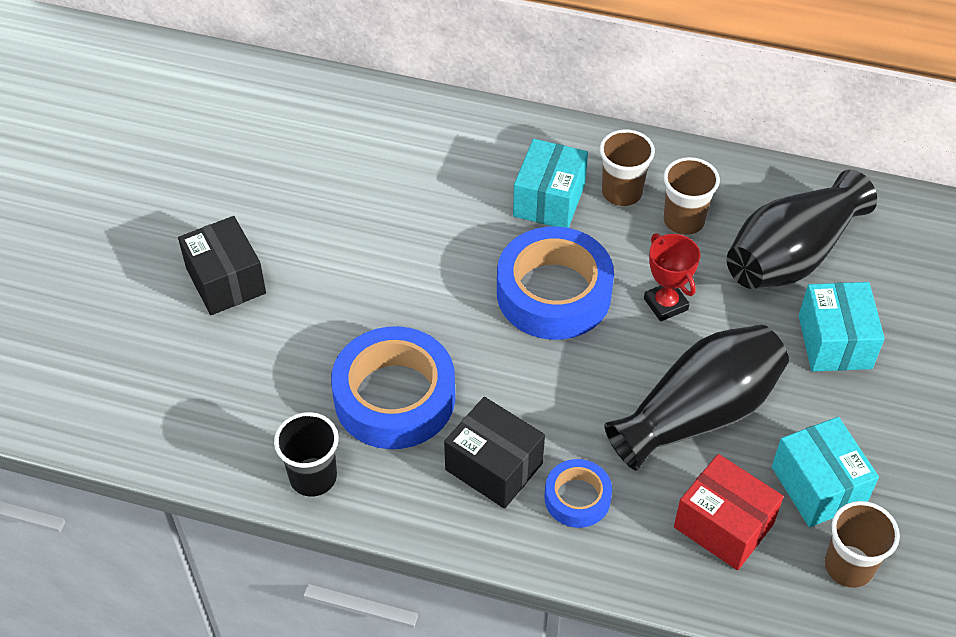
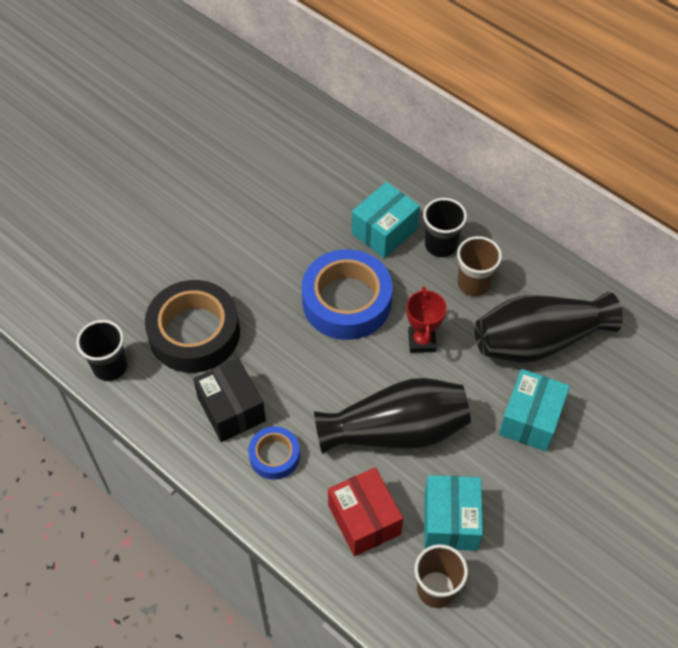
camera: 25 degrees right, 5 degrees up
black box [178,216,266,315] -> none
blue tape [331,326,455,449] -> black tape [145,280,240,373]
brown cup [600,129,655,206] -> black cup [423,198,467,257]

